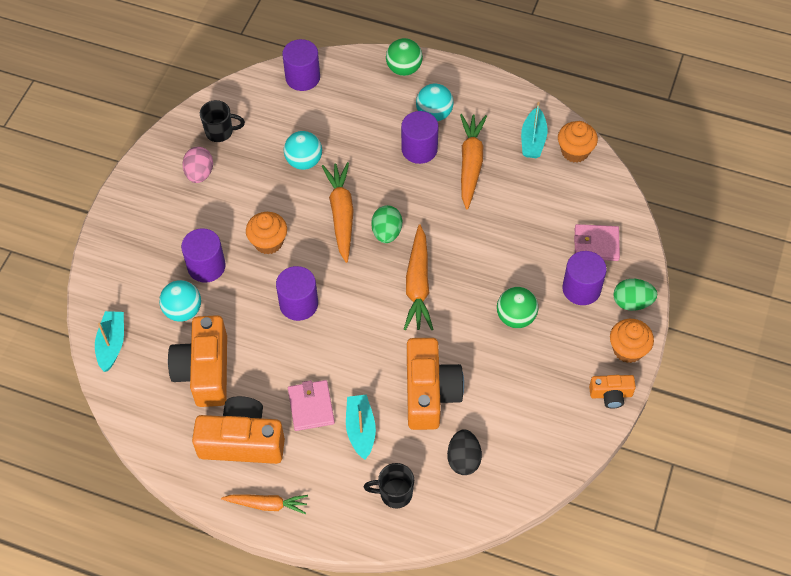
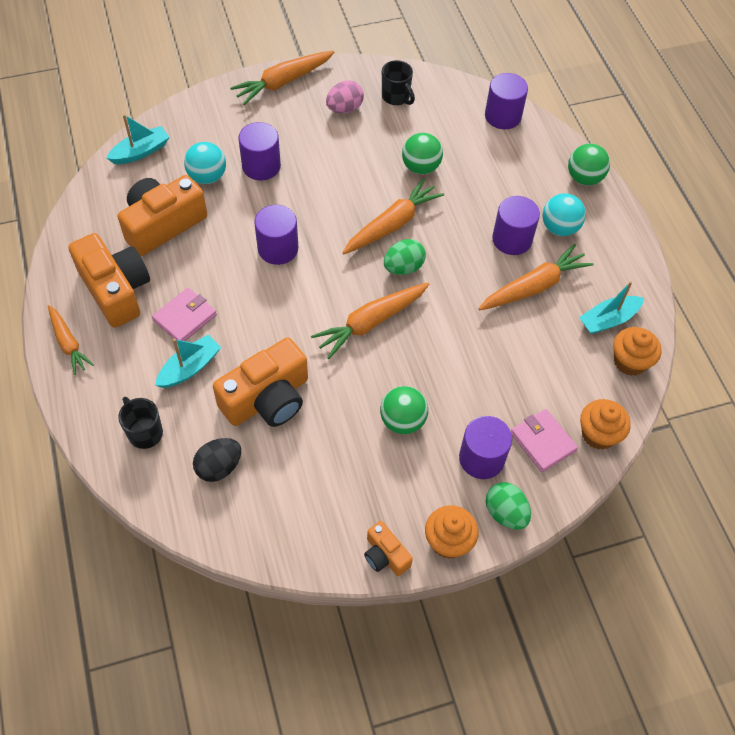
camera: 50 degrees right, 0 degrees up
orange cupcake [246,212,287,254] -> orange cupcake moved to [580,399,631,450]
turquoise ball [284,131,322,170] -> green ball [402,133,443,174]
none -> orange carrot [230,51,335,105]

